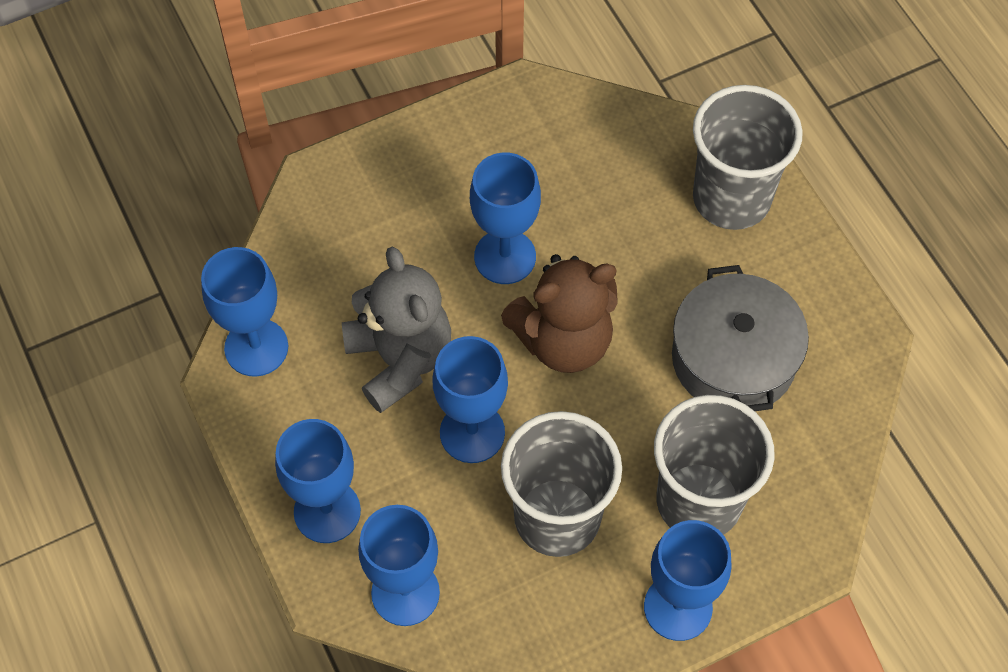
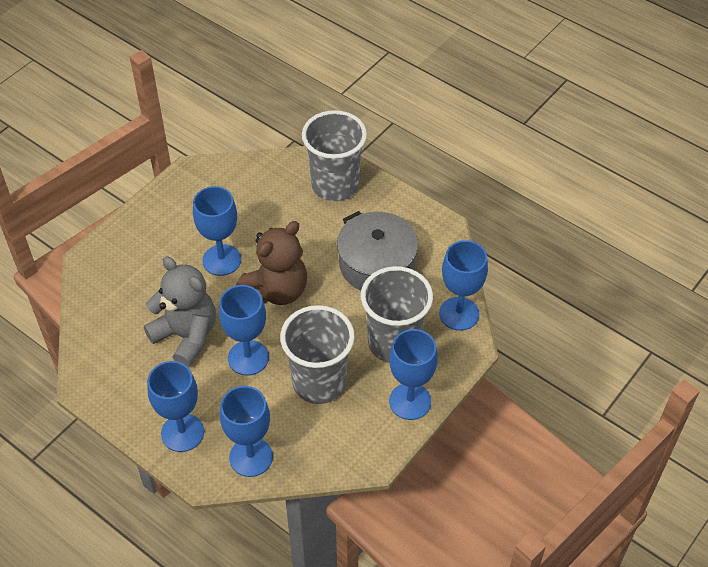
camera: 25 degrees left, 10 degrees down
blue goblet [201,247,288,377] -> blue goblet moved to [439,240,488,331]

